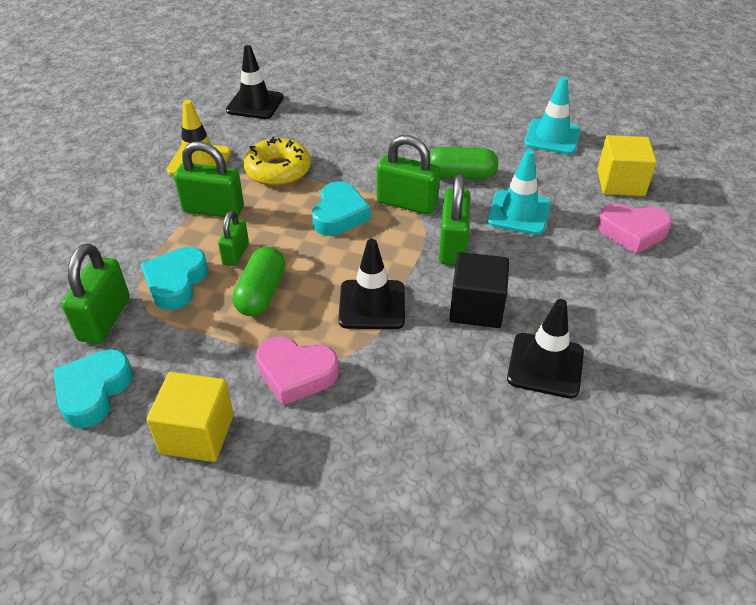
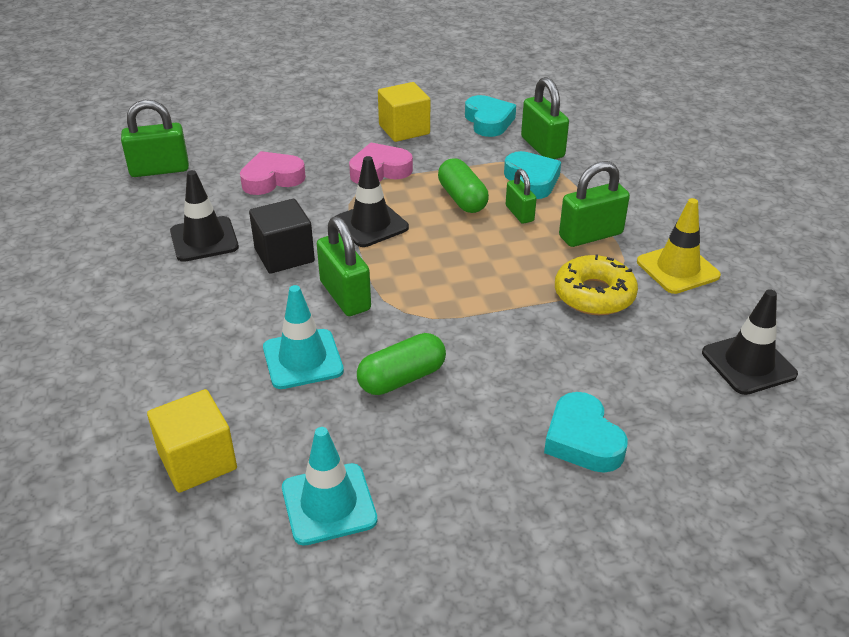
camera: 145 degrees right, 5 degrees down
turquoise heart [312,181,371,236] -> turquoise heart moved to [544,392,628,473]
green padlock [377,135,440,215] -> green padlock moved to [121,100,189,177]
pink heart [597,203,672,254] -> pink heart moved to [240,151,306,195]

